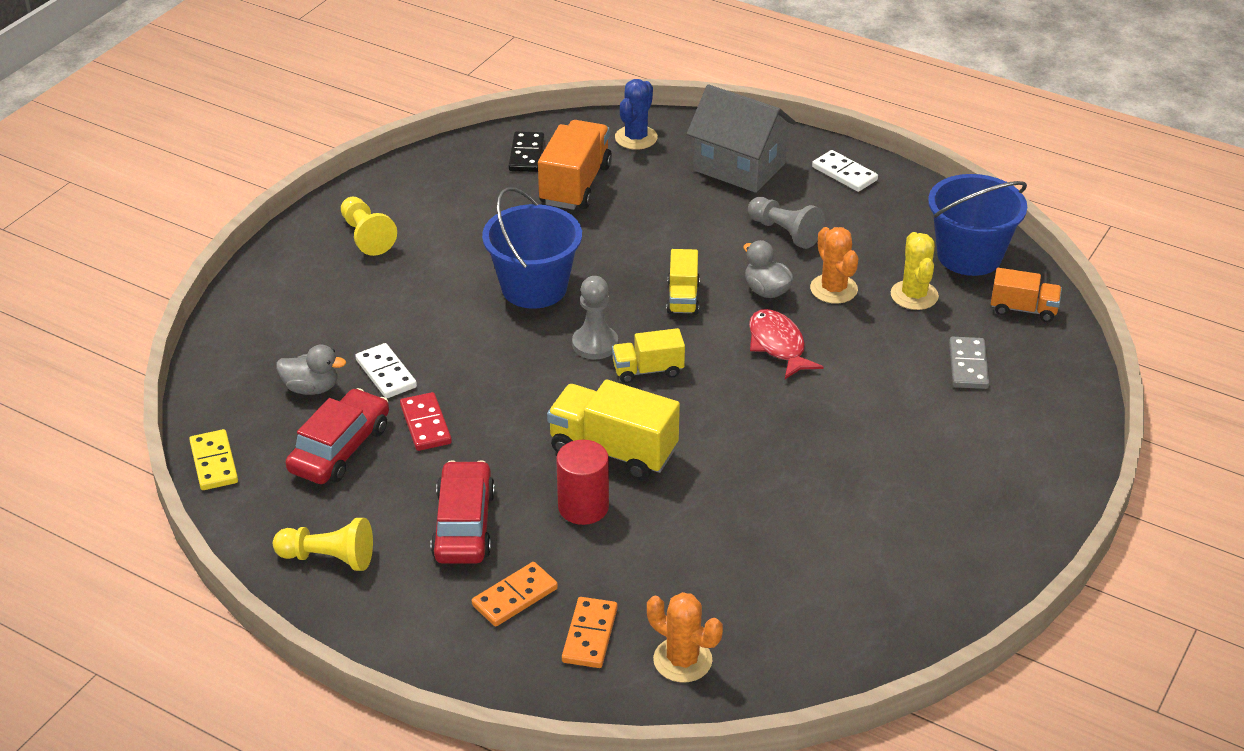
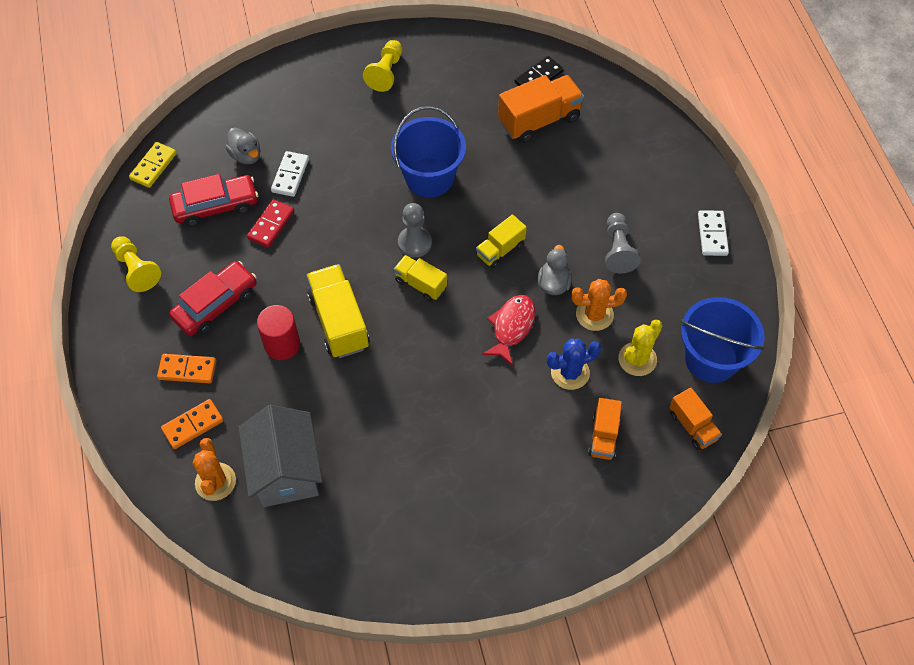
camera: 45 degrees right, 20 degrees up
blue cactus [615,79,658,150] -> blue cactus moved to [547,339,601,390]
grey house [687,84,796,193] -> grey house moved to [238,405,322,507]
orange cactus [810,227,858,304] -> orange cactus turned 60 degrees clockwise [571,279,627,331]
grey domino [949,337,989,389] -> orange truck [588,398,622,460]

